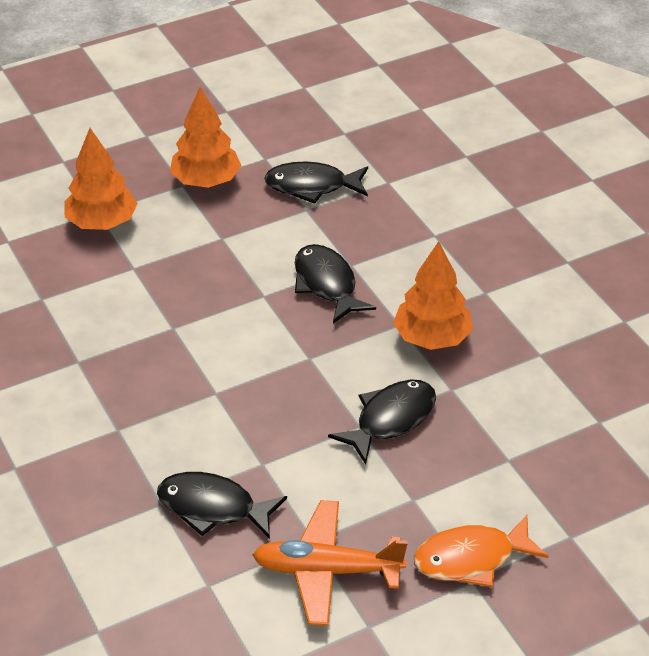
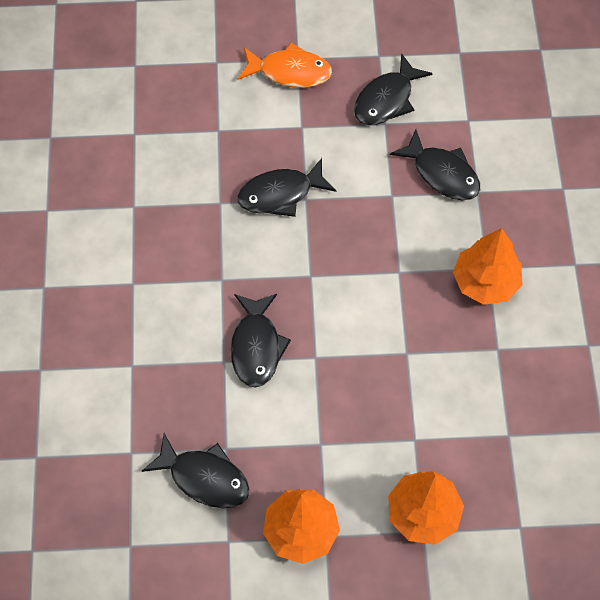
camera: 155 degrees left, 20 degrees up
orange plane [253,500,408,626] -> black fish [354,53,433,125]
orange tree [393,241,473,350] -> orange tree moved to [453,228,522,305]

